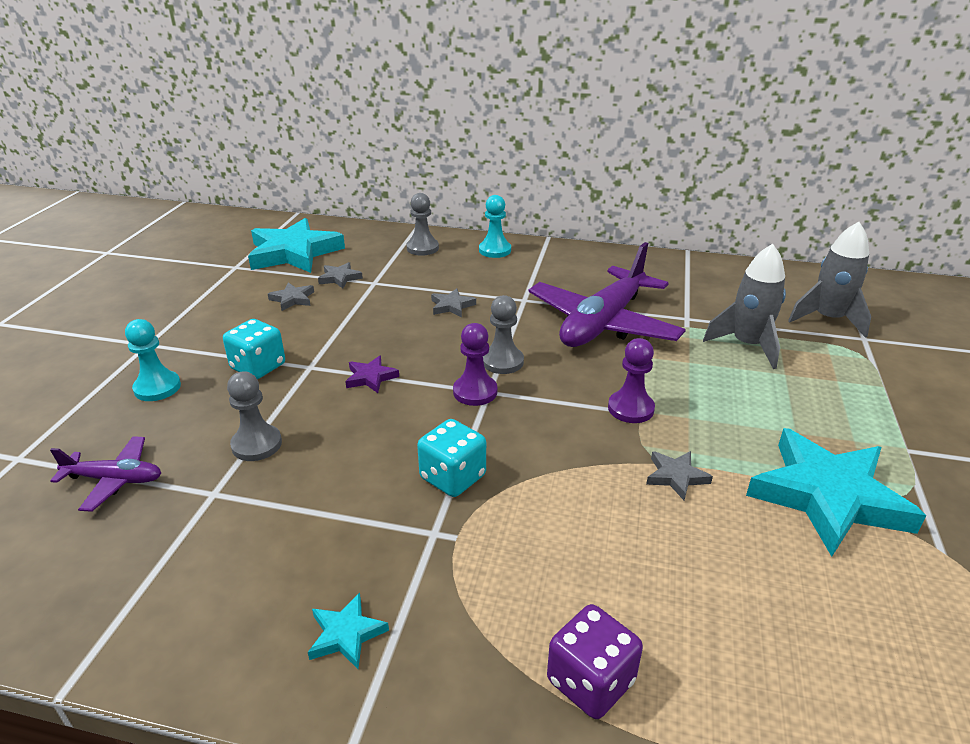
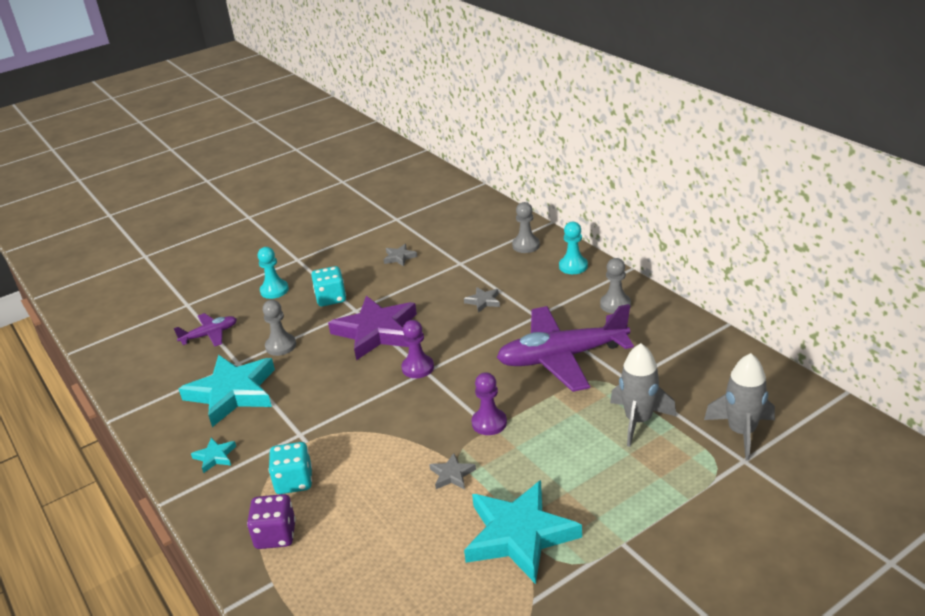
camera: 45 degrees right, 0 degrees up
purple plane [50,436,161,512] -> purple plane turned 75 degrees counterclockwise [174,313,237,347]
turquoise star [248,218,345,273] -> turquoise star moved to [179,355,275,427]
grey star [318,262,363,288] -> none
purple star [345,356,399,393] -> purple star [328,296,417,360], size x2.35
turquoise dice [417,419,486,497] -> turquoise dice moved to [269,442,312,494]
grey pawn [483,295,524,374] -> grey pawn moved to [600,258,631,314]

